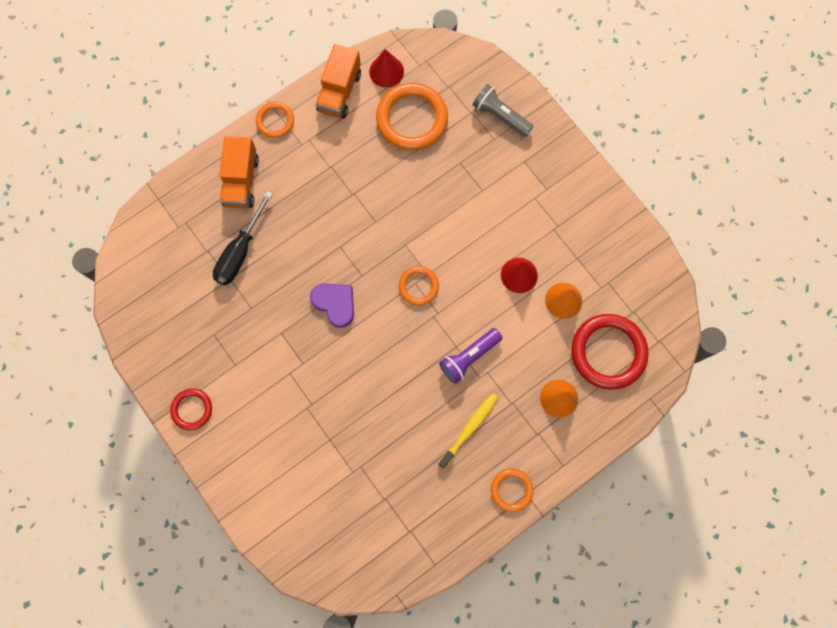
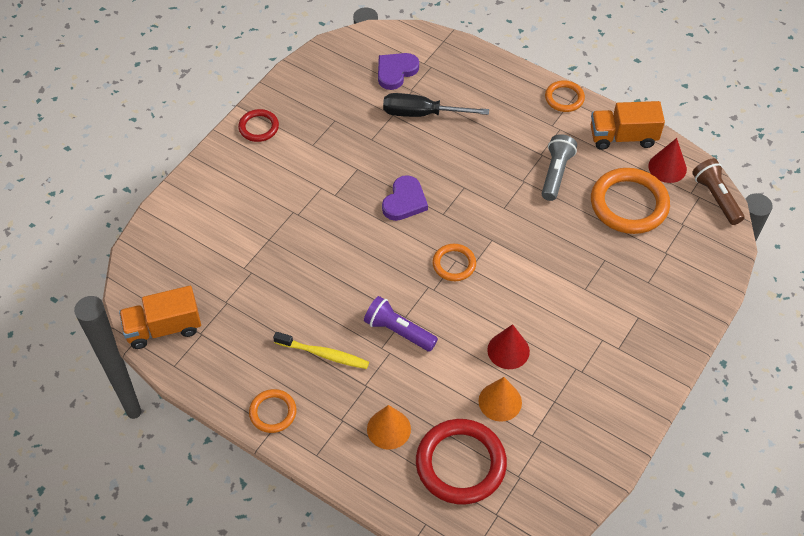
camera: 70 degrees right, 20 degrees down
orange truck [219,136,259,208] -> orange truck moved to [119,286,201,349]
grey flashlight [473,84,533,137] -> grey flashlight moved to [542,134,577,201]
none -> purple heart [378,53,419,90]
none -> brown flashlight [692,158,745,225]

